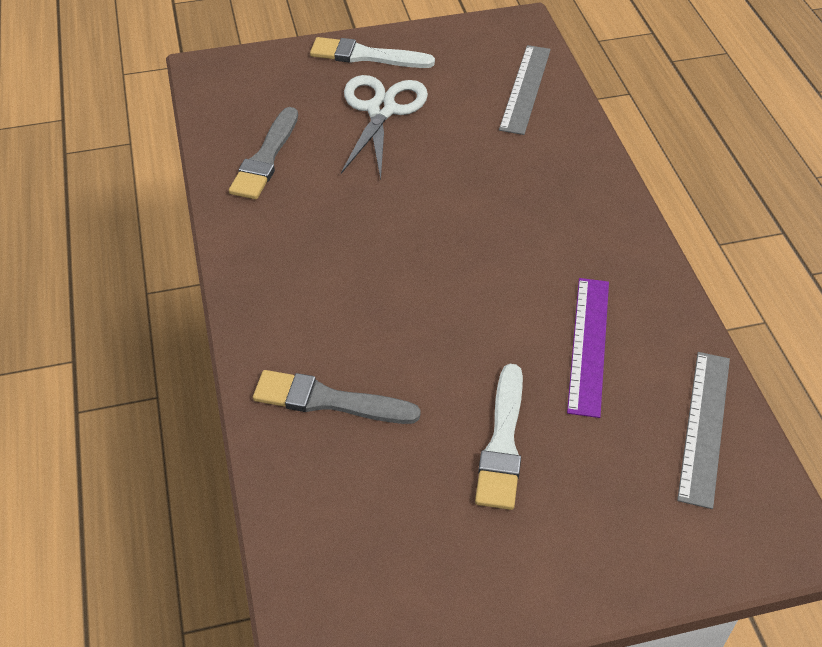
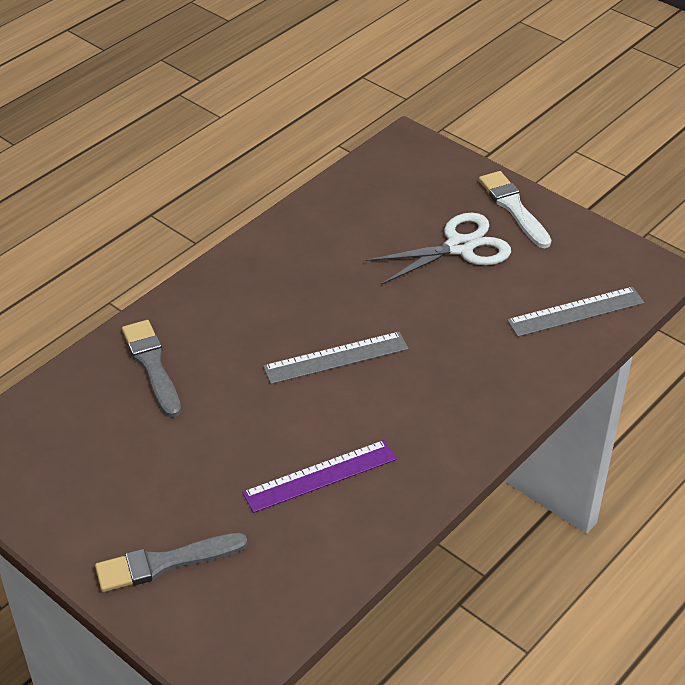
camera: 55 degrees right, 5 degrees down
grey brush [229,107,298,199] -> grey brush moved to [95,533,248,592]
white brush [475,364,523,510] -> none
grey ruler [677,352,730,509] -> grey ruler moved to [263,332,409,384]

